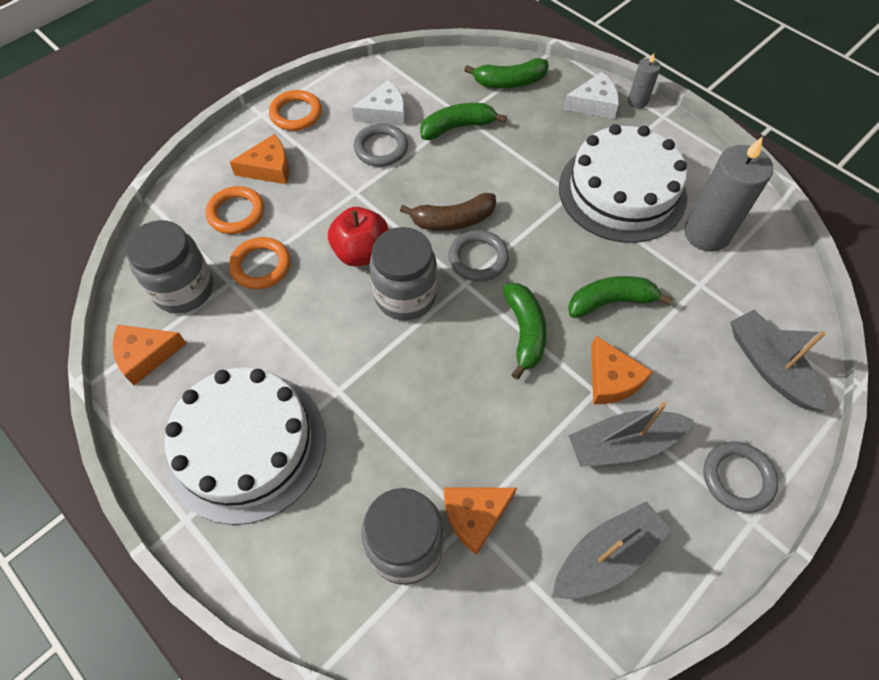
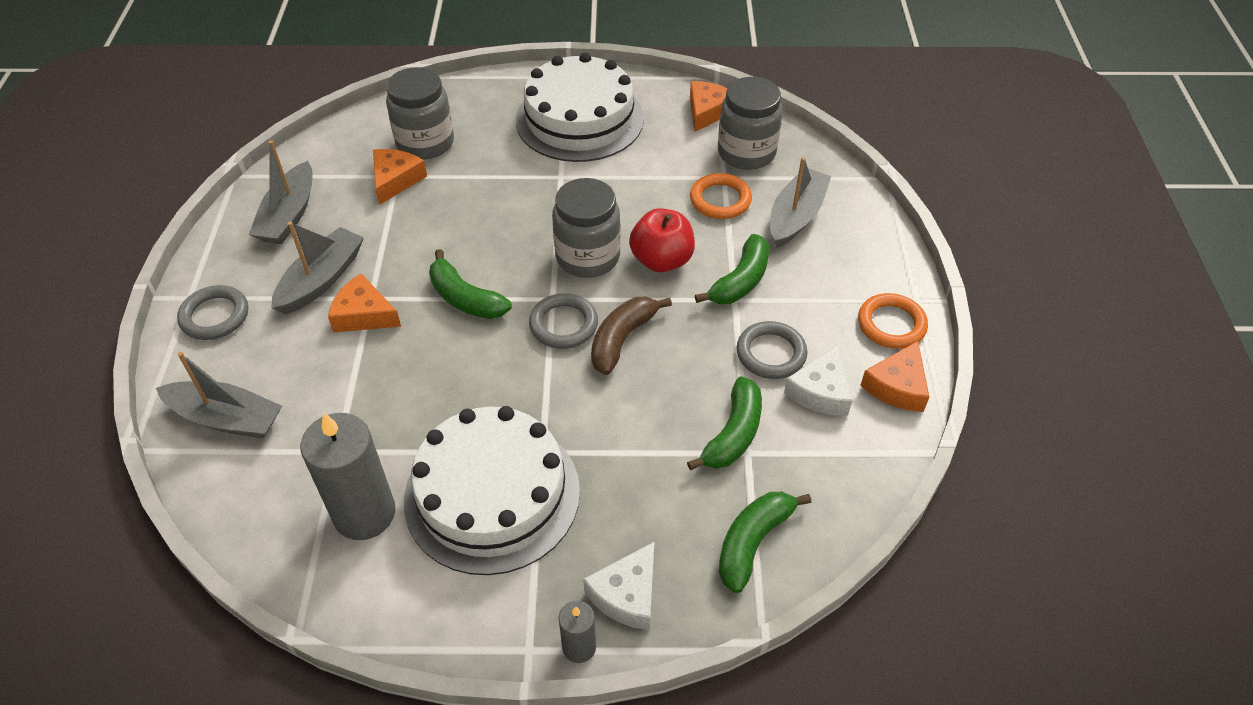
camera: 135 degrees right, 10 degrees down
orange ring [205,186,264,234] -> grey boat [770,157,831,248]
orange cheese [230,134,289,184] -> orange cheese moved to [860,341,929,412]
green banana [568,276,673,318] -> green banana moved to [695,234,769,304]

